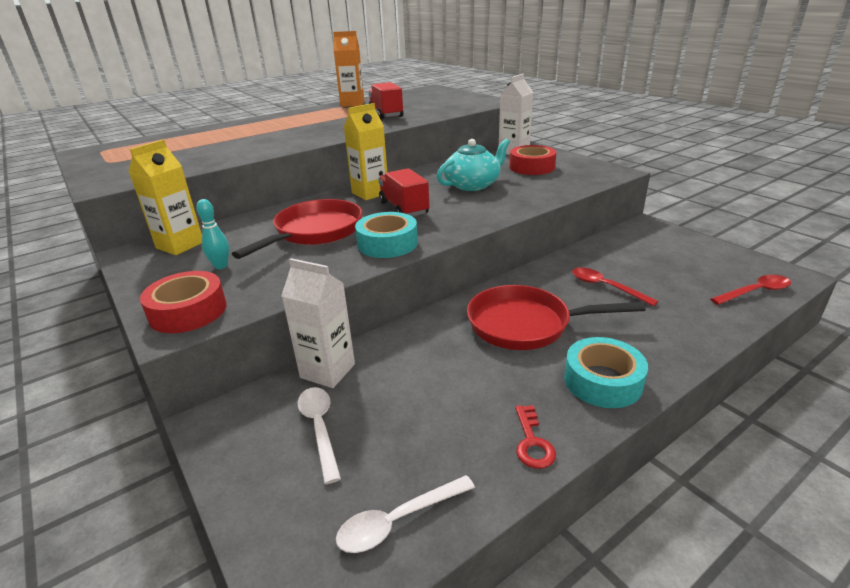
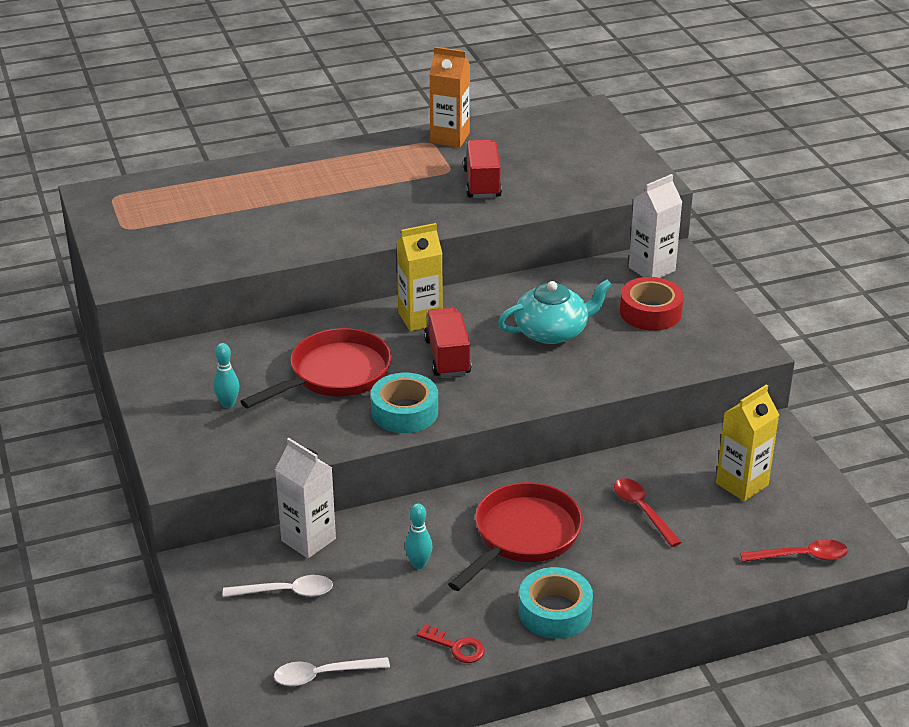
camera: 15 degrees right, 5 degrees up
yellow carton [128,140,202,255] -> yellow carton moved to [716,384,779,501]
red tape [140,271,227,333] -> none
white spoon [298,387,341,484] -> white spoon turned 90 degrees clockwise [223,575,333,597]
red pan [467,285,645,350] -> red pan turned 105 degrees clockwise [448,482,583,591]
red key [515,405,556,469] -> red key turned 75 degrees counterclockwise [417,624,485,663]
none -> turquoise bowling pin [405,503,432,569]

